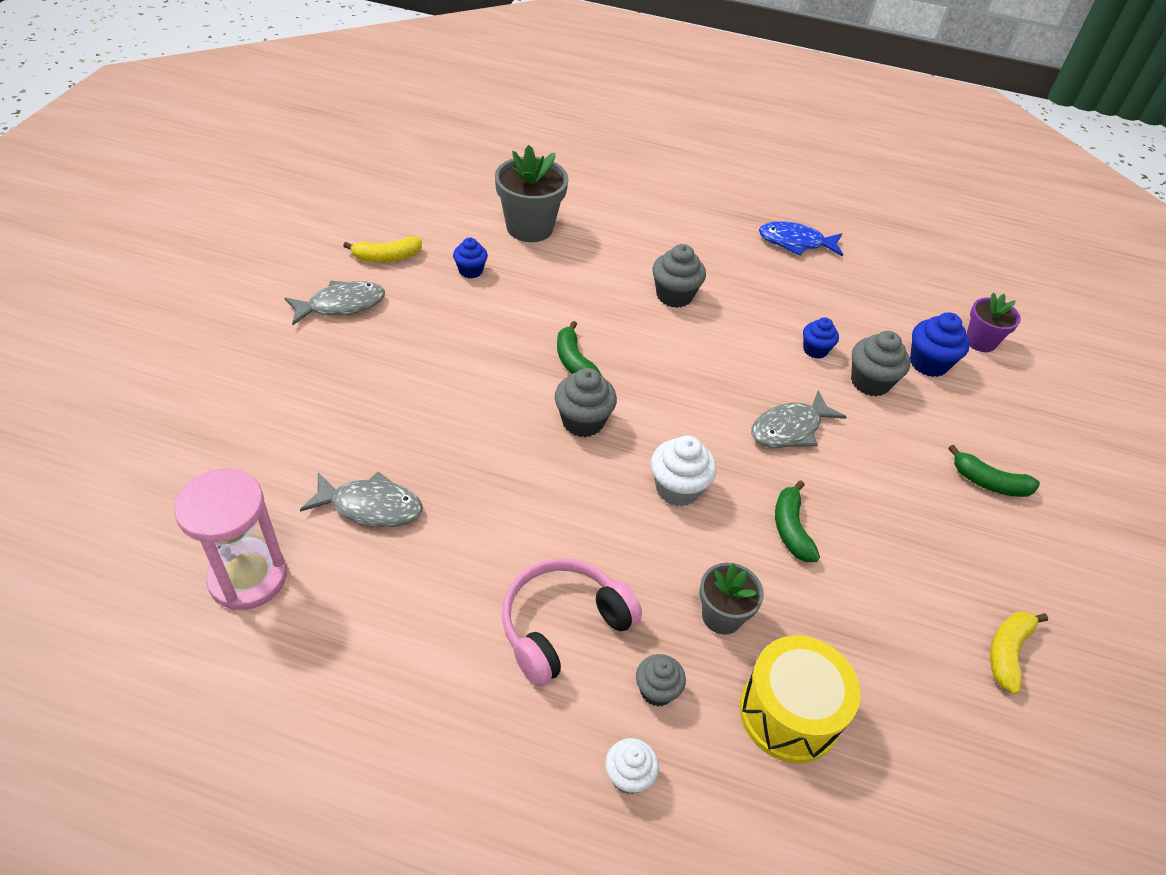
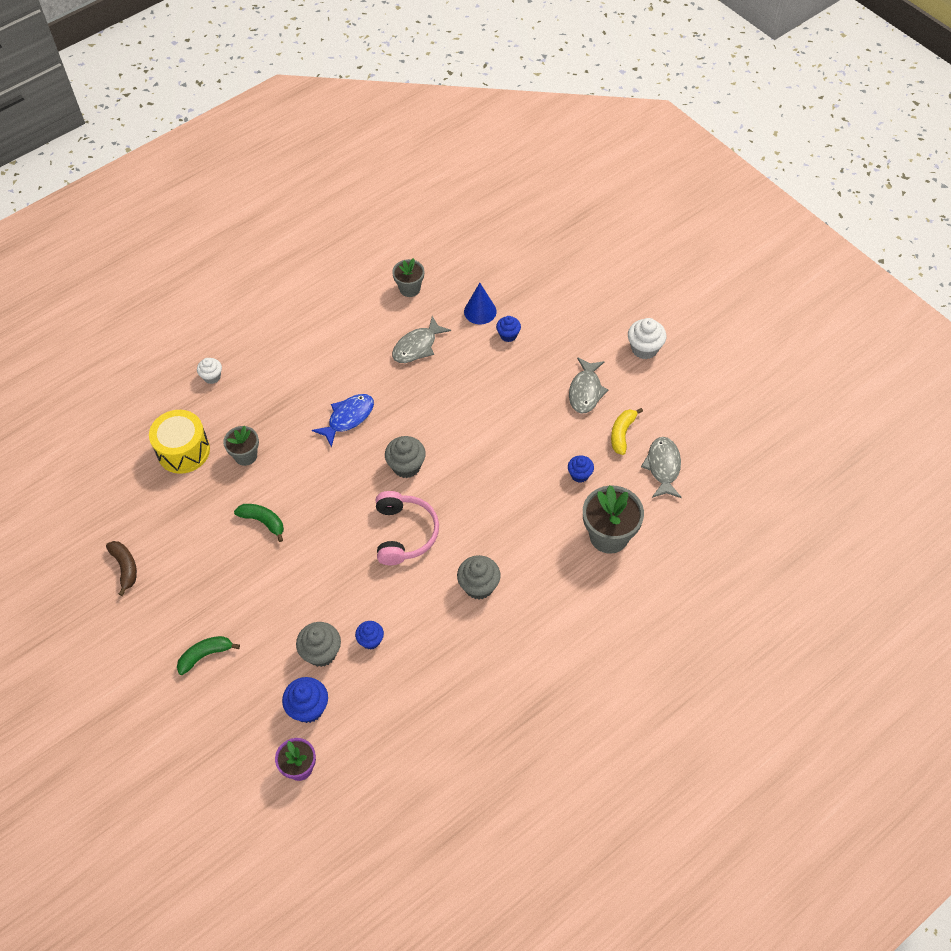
camera: 130 degrees right, 10 degrees up
pink hourglass [174,469,287,610] -> grey flower pot [392,258,424,297]
pink headphones [502,559,642,687] -> pink headphones moved to [376,491,439,565]
green banana [557,321,602,376] -> none
grey cupcake [636,654,686,706] -> none
white cupcake [651,436,717,507] -> white cupcake moved to [628,318,667,359]
grey fish [751,390,846,448] -> grey fish moved to [641,437,682,498]
blue fish [759,221,843,256] -> blue fish moved to [312,394,374,447]
yellow banana [990,611,1048,694] -> brown banana [106,541,137,596]
none -> blue cone [464,283,497,324]
none -> blue cupcake [496,316,521,342]

